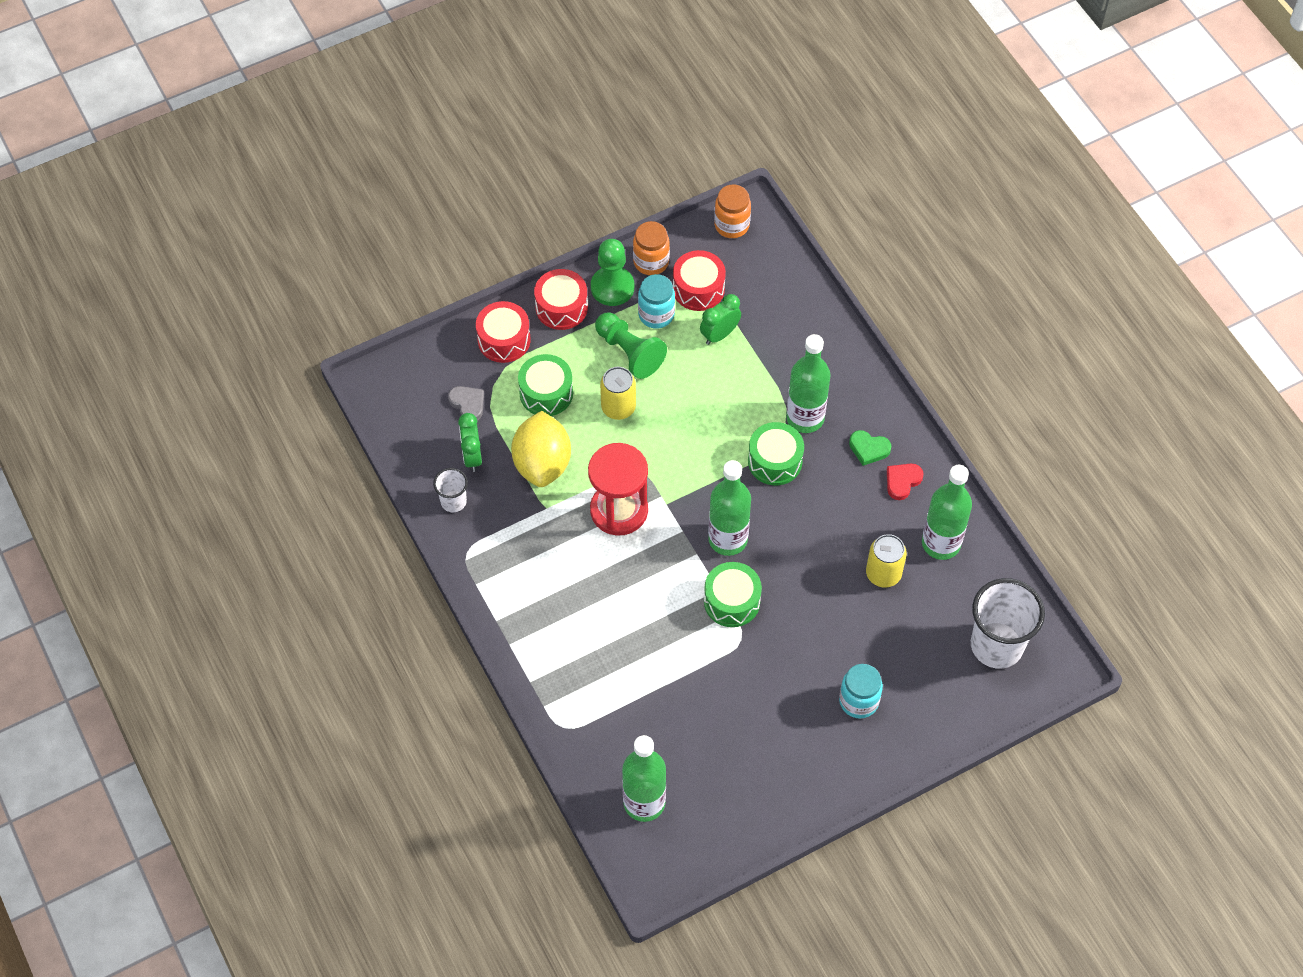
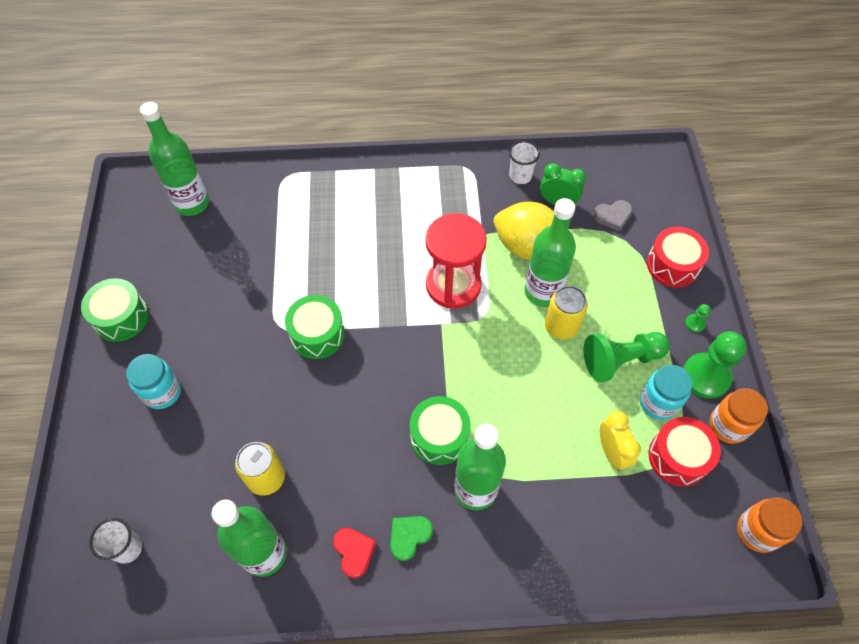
camera: 115 degrees right, 0 degrees up
green drum [518,354,573,416] -> green drum moved to [81,278,149,342]
red drum [534,269,588,330] -> green pawn [685,304,711,333]
green clock [700,294,741,345] -> yellow clock [600,411,641,471]
green bottle [708,460,751,556] -> green bottle moved to [524,198,576,307]
white cup [971,578,1045,669] -> white cup [89,518,142,564], size x0.50

